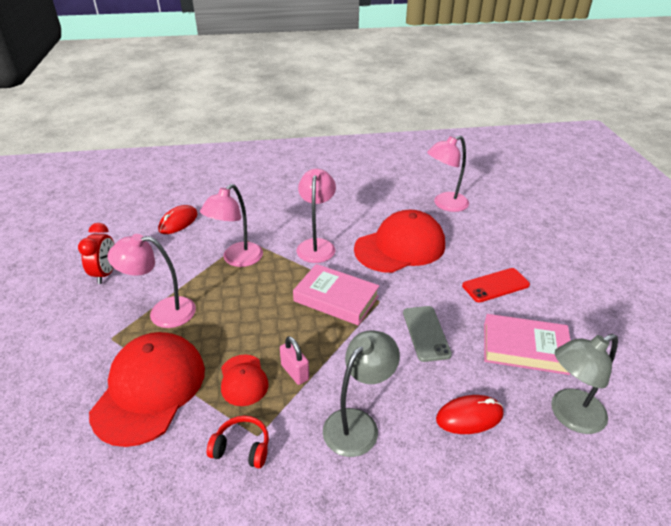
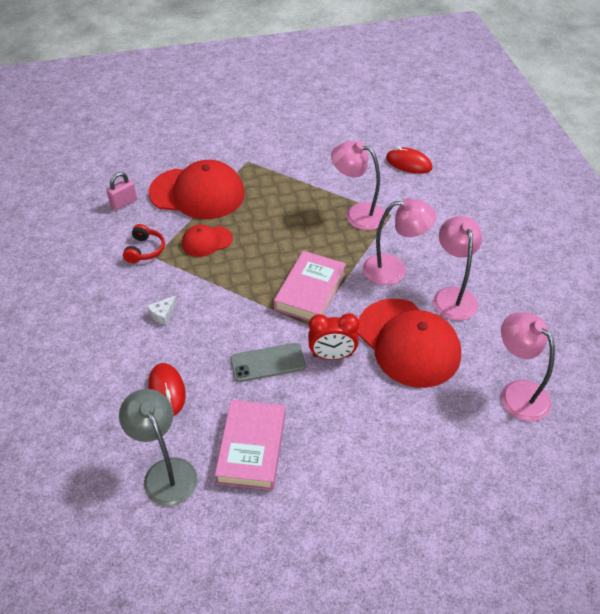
camera: 85 degrees right, 10 degrees up
red clock [78,223,114,284] -> red clock moved to [308,313,359,360]
pink lamp [107,234,196,328] -> pink lamp moved to [433,216,482,320]
pink padlock [280,336,309,385] -> pink padlock moved to [106,172,137,210]
grey lamp [323,330,400,457] -> white cheese [147,296,177,325]
red phone [462,268,530,303] -> none

